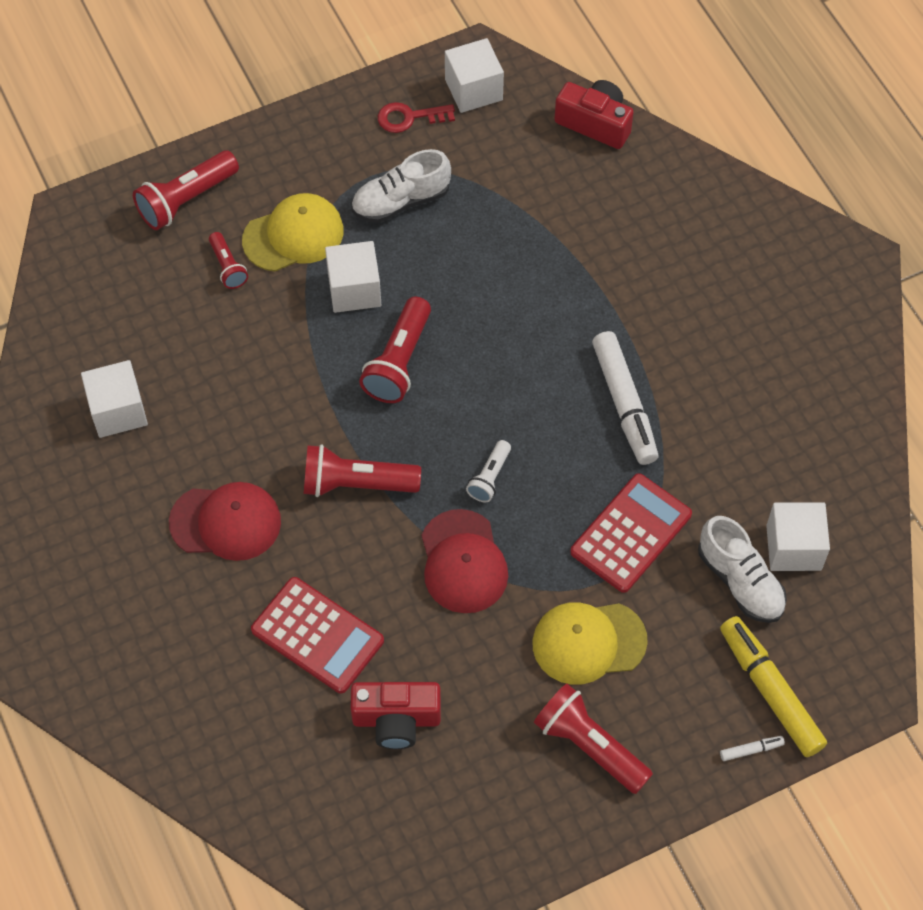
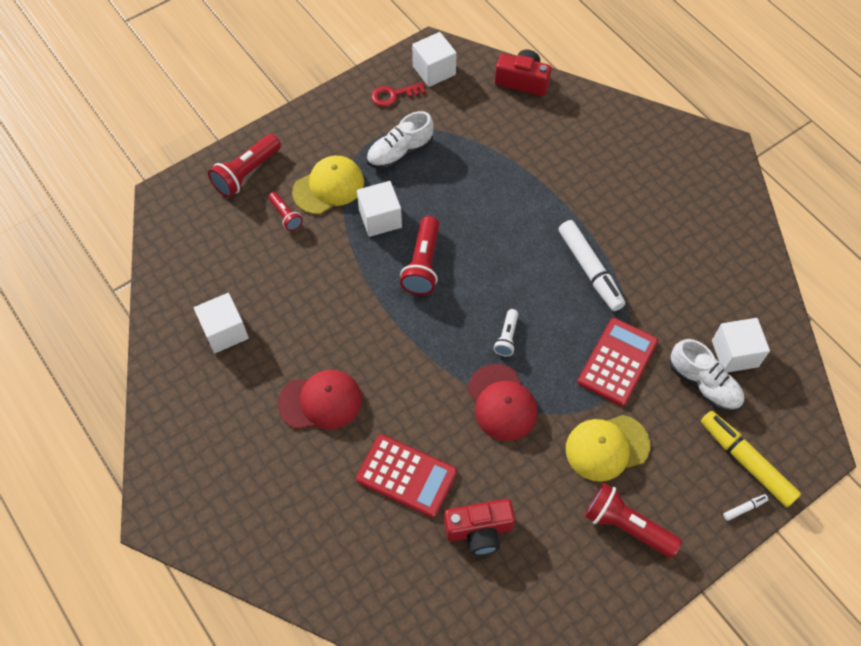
camera: 10 degrees left, 0 degrees up
red flashlight [304,444,421,497] -> none

